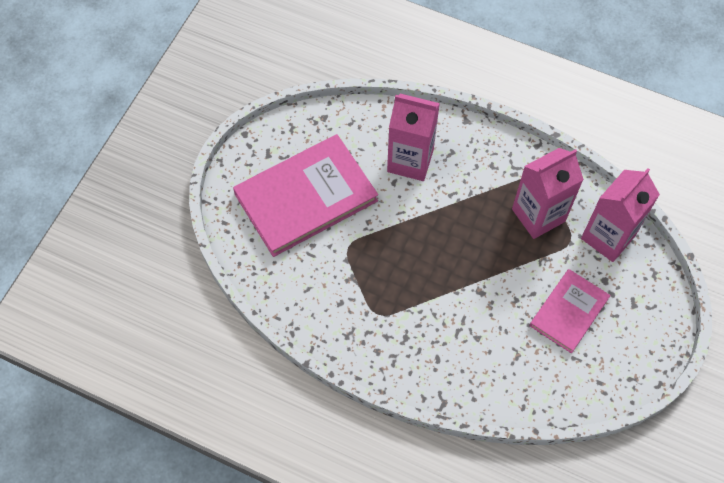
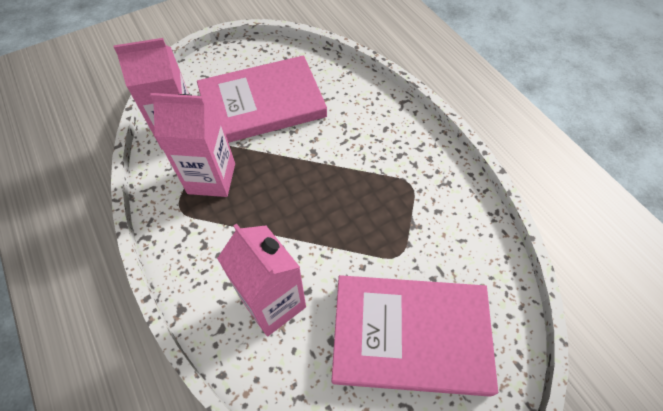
camera: 145 degrees left, 5 degrees down
pink book [530,269,611,354] -> pink book [197,55,327,143], size x1.75

